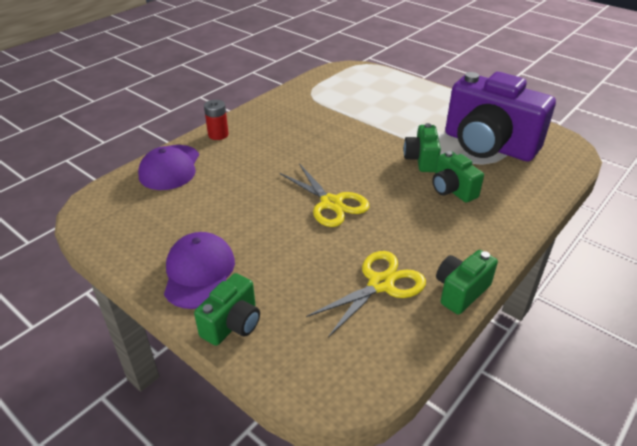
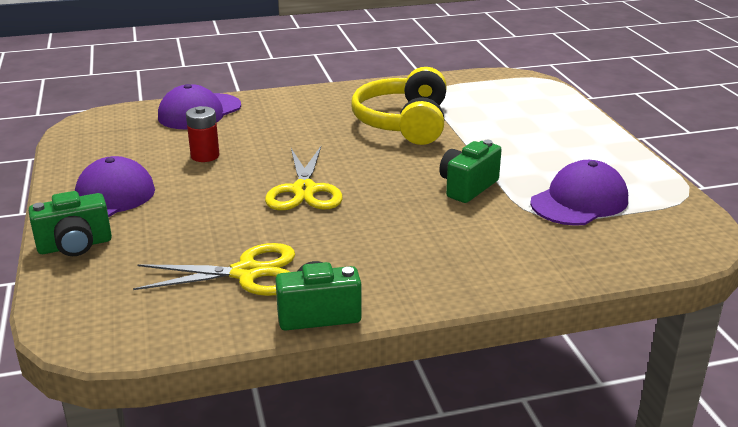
camera: 35 degrees right, 10 degrees down
red battery [204,100,229,140] -> red battery moved to [186,106,220,162]
green camera [432,151,484,203] -> none
purple camera [445,72,556,162] -> purple cap [530,160,628,226]
none -> yellow headphones [351,67,447,145]

